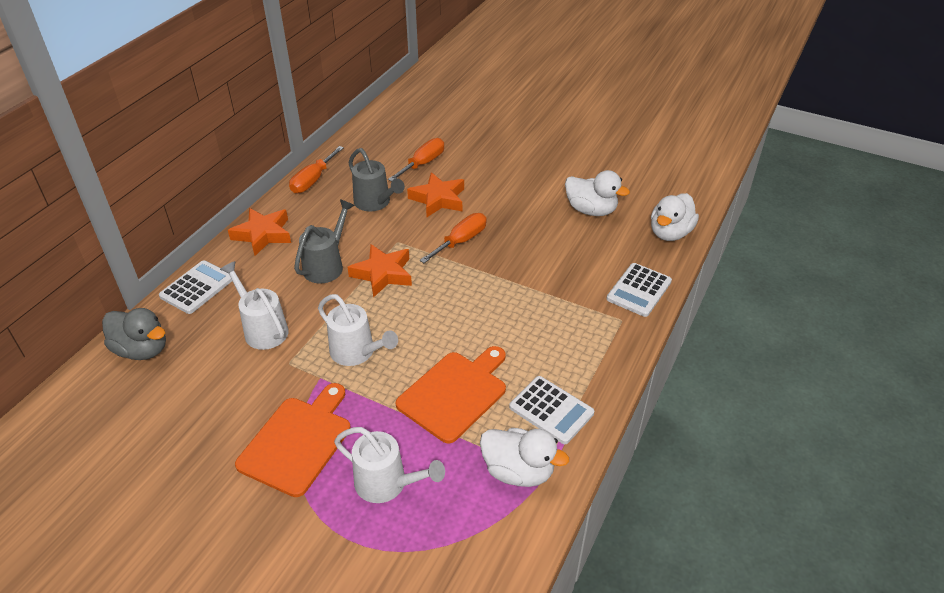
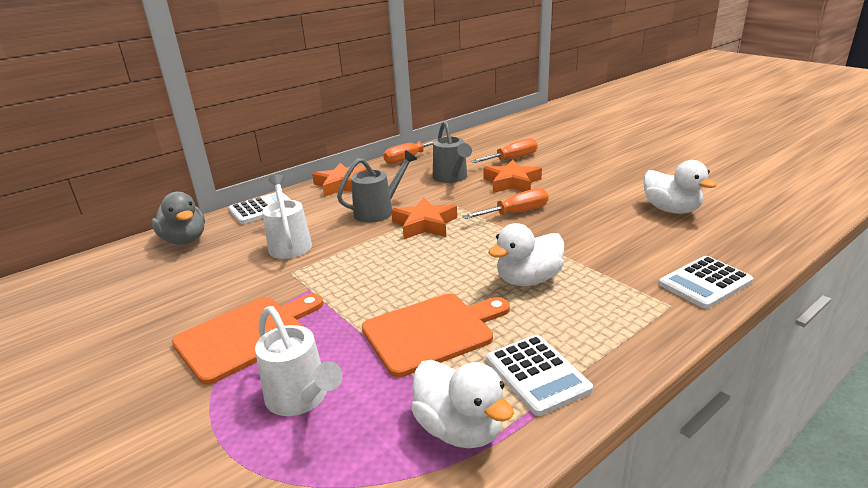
camera: 25 degrees right, 15 degrees down
white watering can [318,294,398,366] -> none
white duck [651,193,699,241] -> white duck moved to [488,223,564,286]

